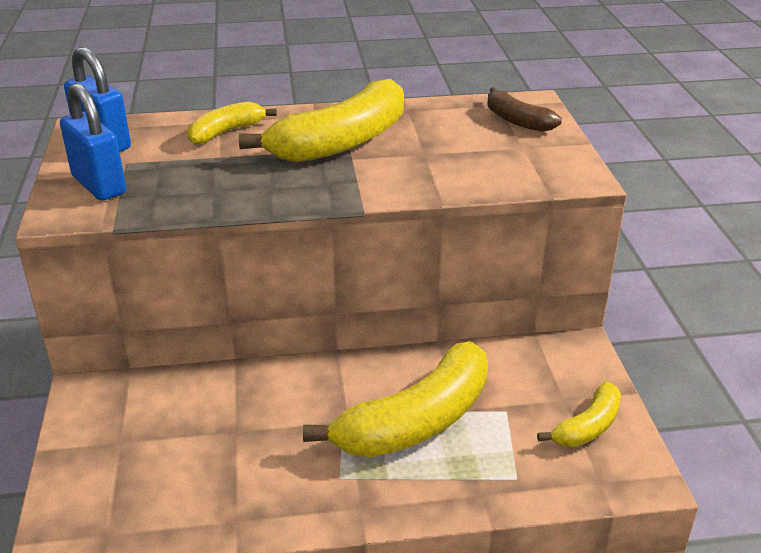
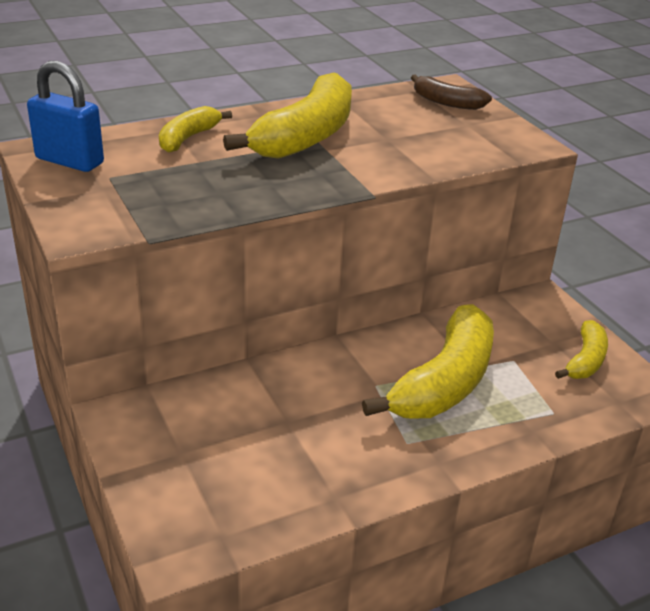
camera: 20 degrees left, 0 degrees up
blue padlock [60,83,126,201] -> none

